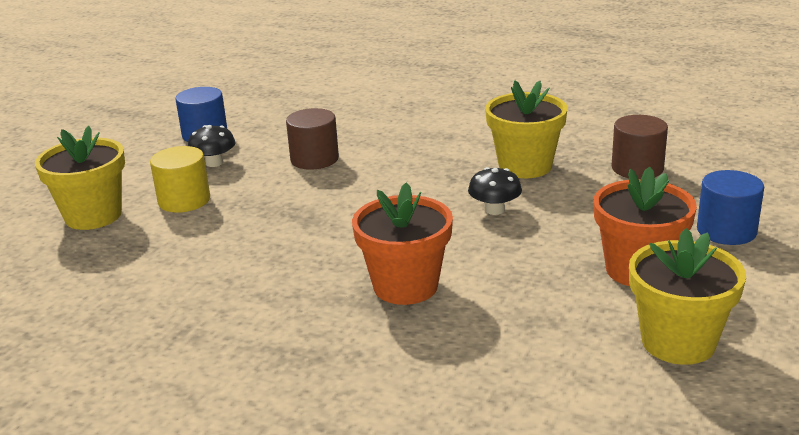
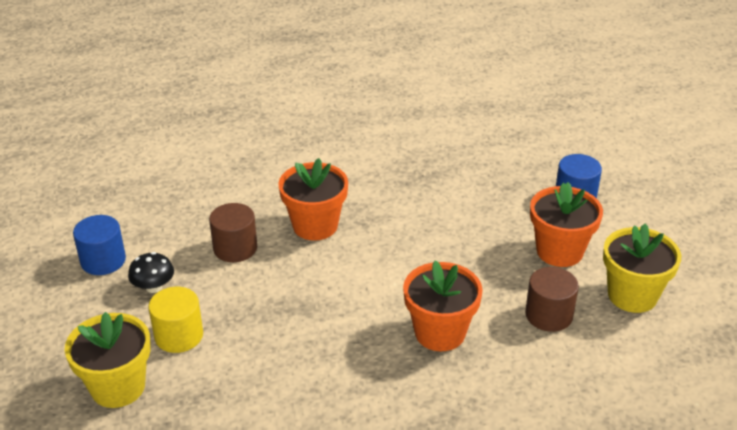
camera: 40 degrees left, 10 degrees up
black mushroom [468,167,522,215] -> none
yellow flower pot [485,80,568,178] -> none
brown cylinder [612,115,668,179] -> brown cylinder moved to [525,267,579,332]
none -> orange flower pot [278,158,348,241]

